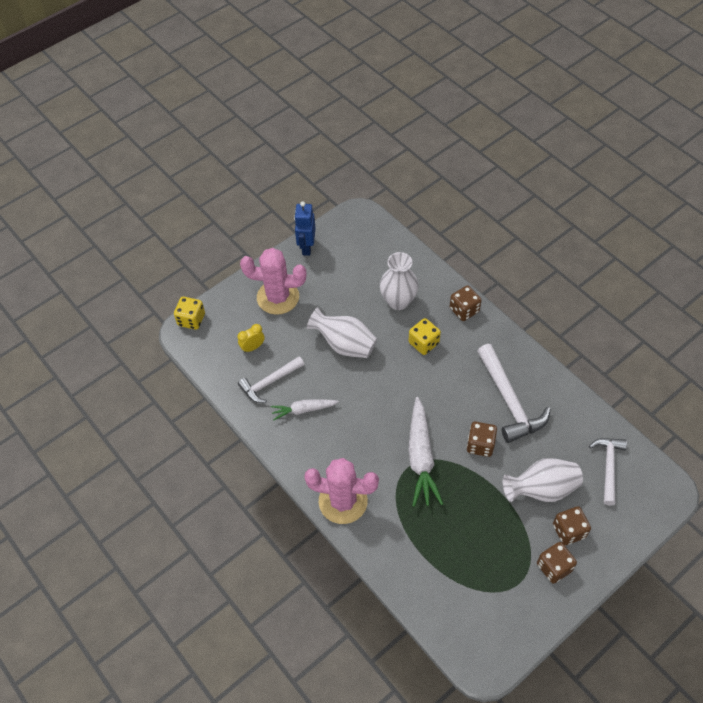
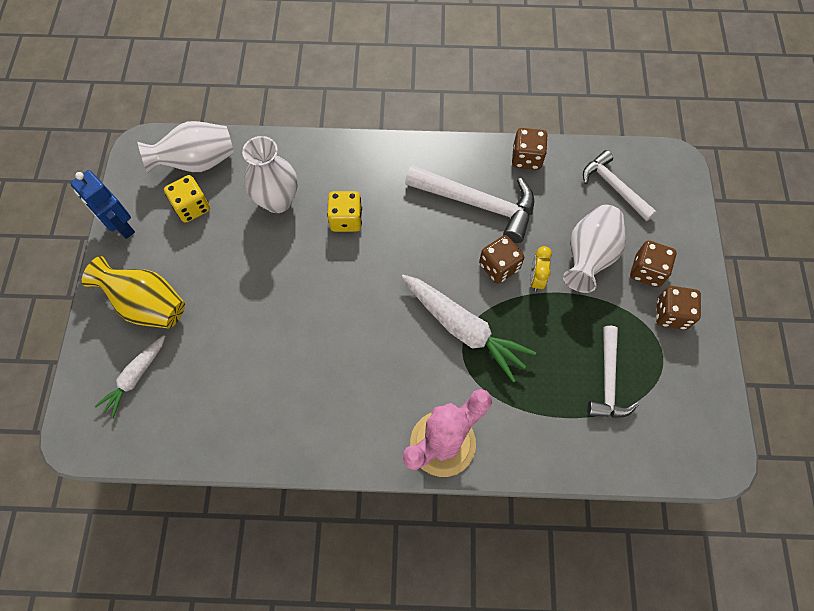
camera: 50 degrees left, 10 degrees up
yellow dice [174,297,205,330] -> yellow dice moved to [164,175,210,223]
yellow clock [238,324,265,353] -> yellow clock moved to [530,246,552,292]
white hammer [238,356,304,403] -> white hammer moved to [587,326,639,418]
pink cactus [240,248,306,315] -> yellow vase [82,256,185,329]
white carrot [271,399,339,421] -> white carrot moved to [94,335,165,418]
white vase [307,307,377,358] -> white vase moved to [138,121,234,174]
brown dice [450,285,482,321] -> brown dice moved to [512,128,548,170]

